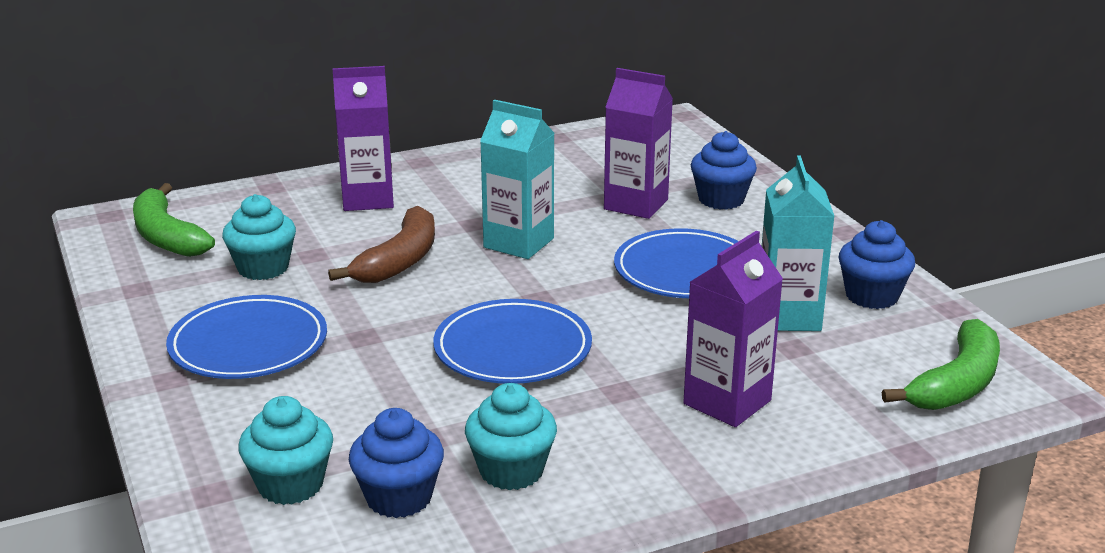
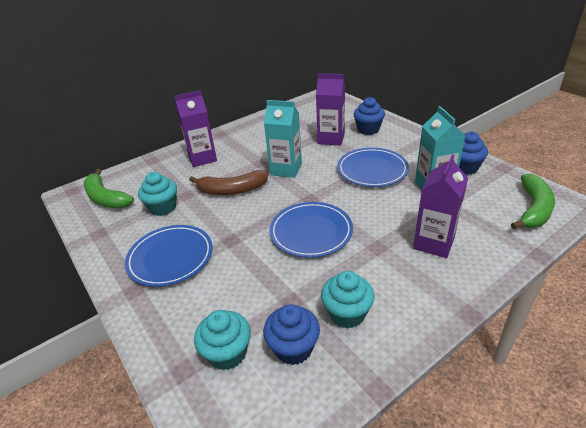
camera: 10 degrees left, 10 degrees up
brown banana [328,206,435,283] -> brown banana turned 75 degrees clockwise [189,170,268,195]

